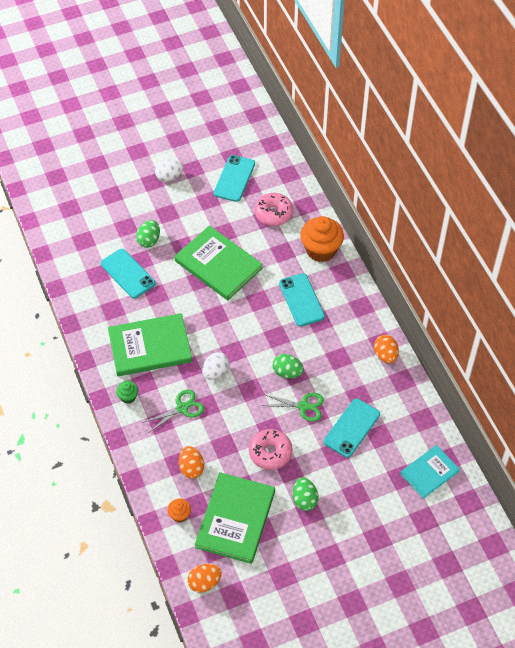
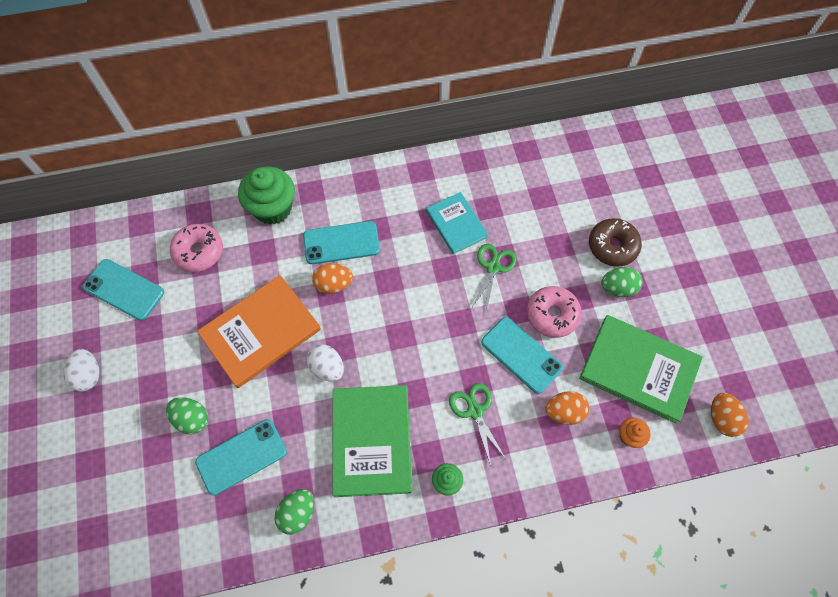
camera: 80 degrees left, 10 degrees up
green book [174,225,263,300] -> orange book [197,275,321,388]
white egg [202,352,230,380] -> white egg moved to [307,344,344,382]
green egg [272,354,304,379] -> green egg moved to [274,489,314,535]
orange cupcake [301,216,344,262] -> green cupcake [238,167,295,225]
turquoise phone [324,399,380,458] -> turquoise phone moved to [481,317,563,394]
orange egg [374,335,399,363] -> orange egg moved to [312,263,353,294]
turquoise book [400,445,460,499] -> turquoise book moved to [426,192,489,254]
none -> brown donut [589,218,642,267]

